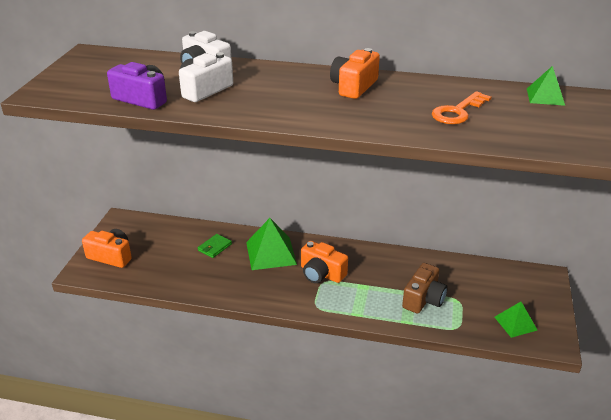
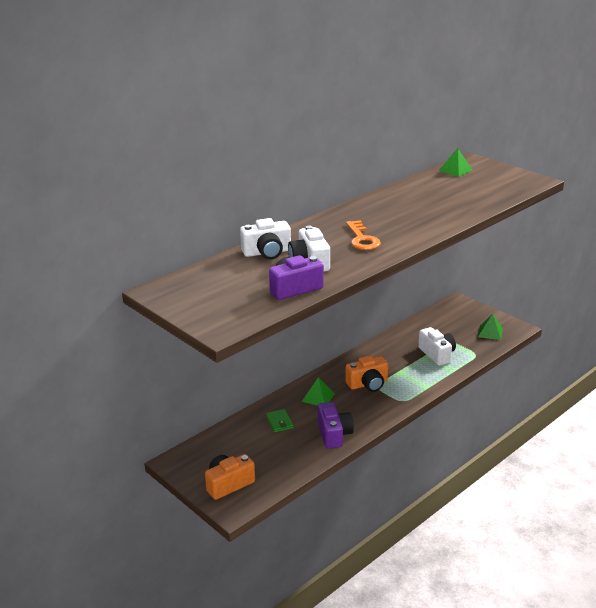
camera: 55 degrees left, 5 degrees down
green pyramid [246,218,297,270] -> green pyramid [302,377,335,406], size x0.60
orange camera [330,48,380,99] -> none
brown camera [402,263,448,314] -> white camera [418,327,456,366]
orange key [432,91,492,124] -> orange key moved to [346,220,381,250]
none -> purple camera [318,402,354,449]

